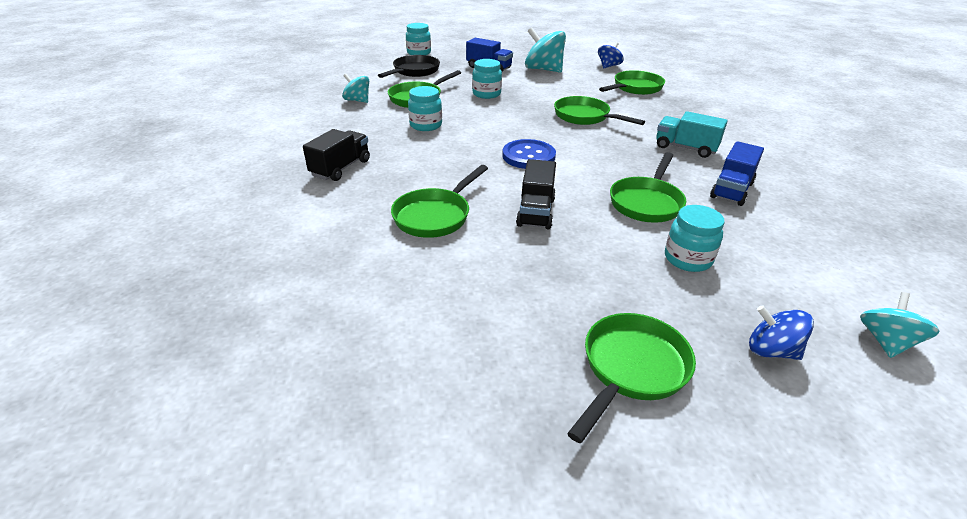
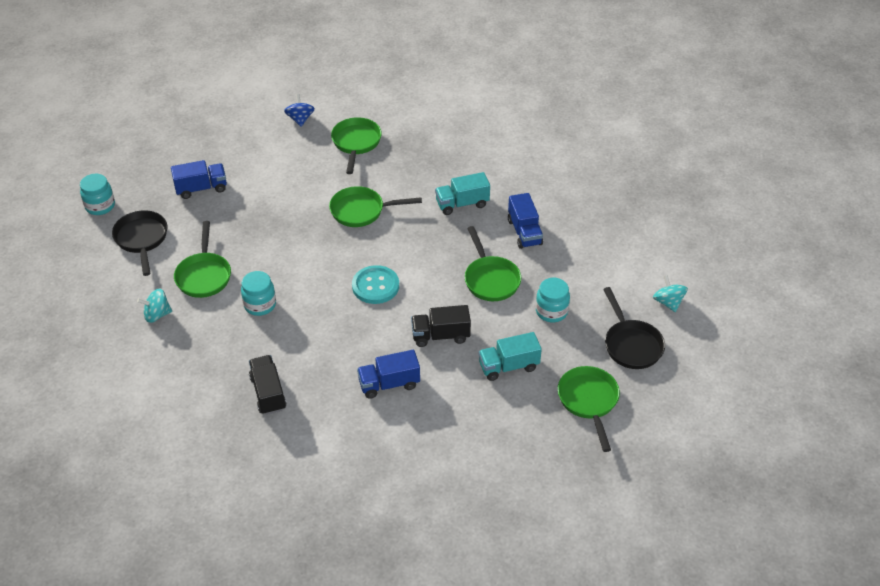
camera: 45 degrees left, 10 degrees up
green pan [391,165,488,238] -> blue truck [357,350,420,399]
turquoise jar [472,59,502,99] -> none
blue button [502,139,556,169] -> turquoise button [352,265,399,304]
black truck [516,159,556,229] -> black truck turned 120 degrees clockwise [411,305,471,347]
turquoise spinning top [525,27,566,72] -> none
blue spinning top [749,305,814,360] -> black pan [603,287,665,369]
none -> turquoise truck [478,332,542,381]

